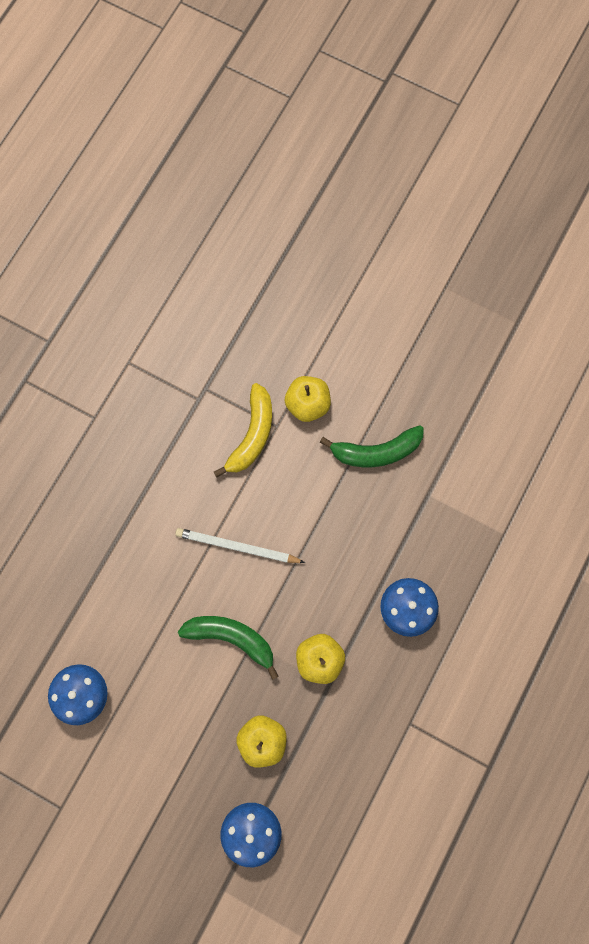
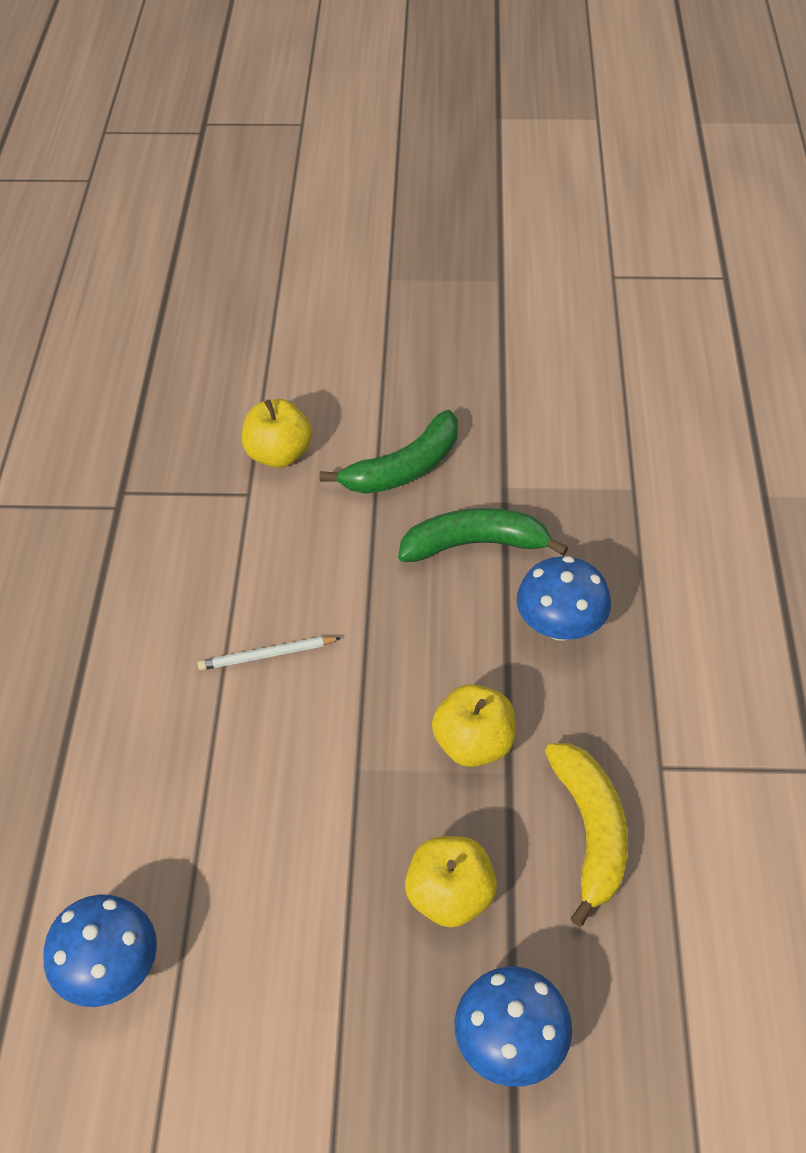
camera: 25 degrees left, 25 degrees down
white pencil [175,528,305,563] -> white pencil [197,636,341,670], size x0.66
green banana [178,616,279,680] -> green banana moved to [398,508,569,562]
yellow banana [214,383,272,477] -> yellow banana moved to [545,743,628,927]

